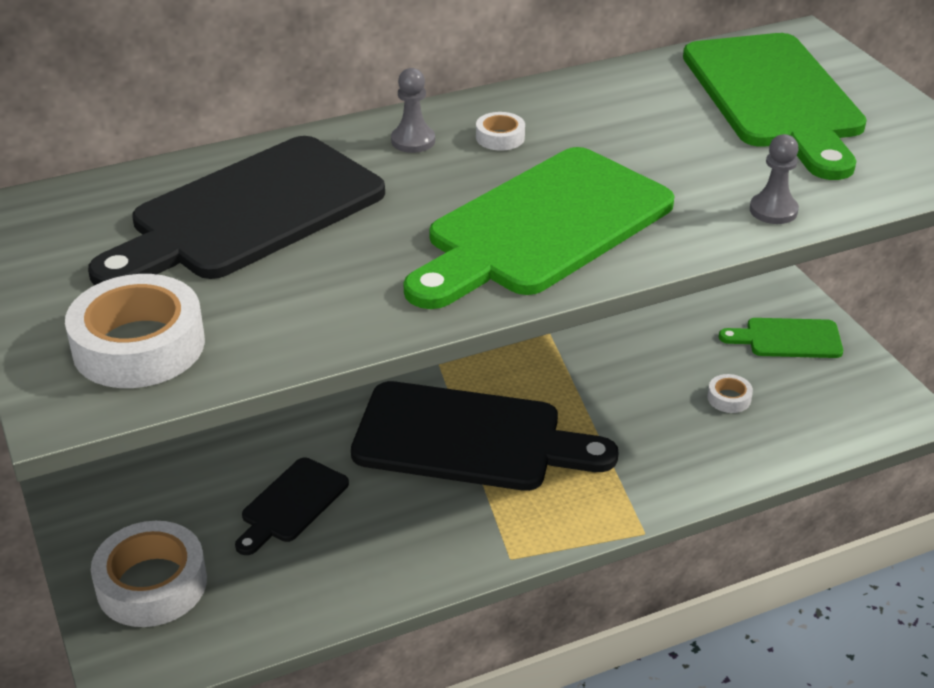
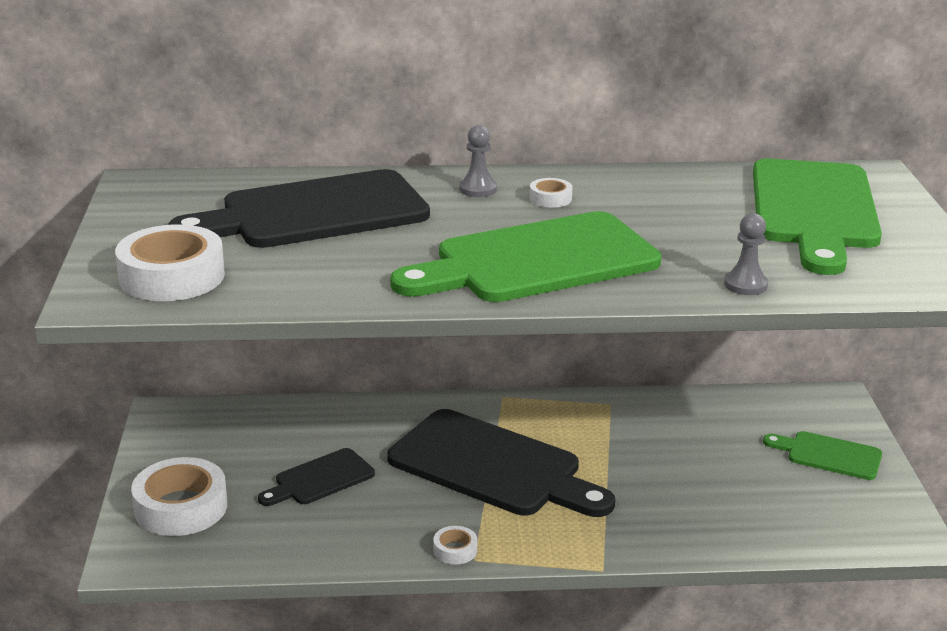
camera: 20 degrees right, 10 degrees down
white tape [707,374,753,413] -> white tape moved to [433,526,477,565]

